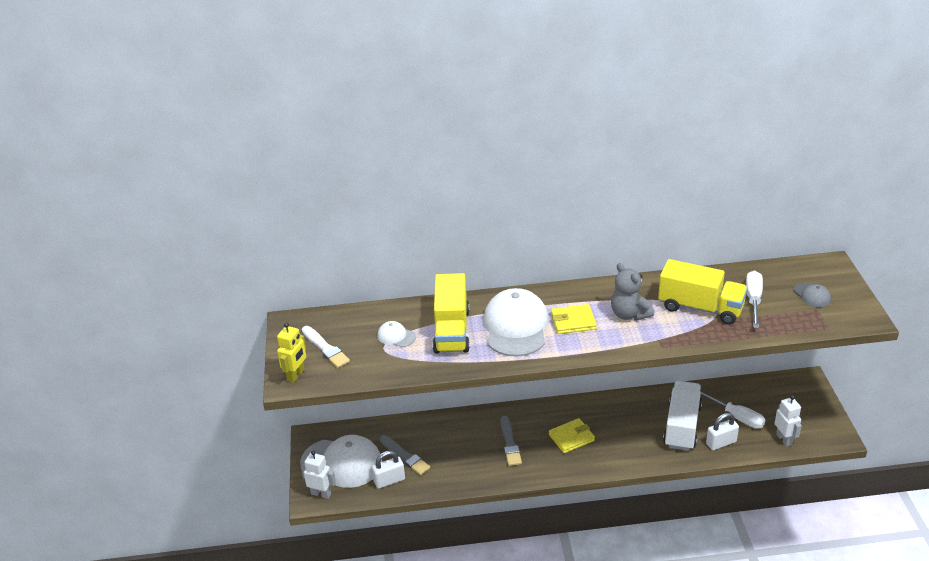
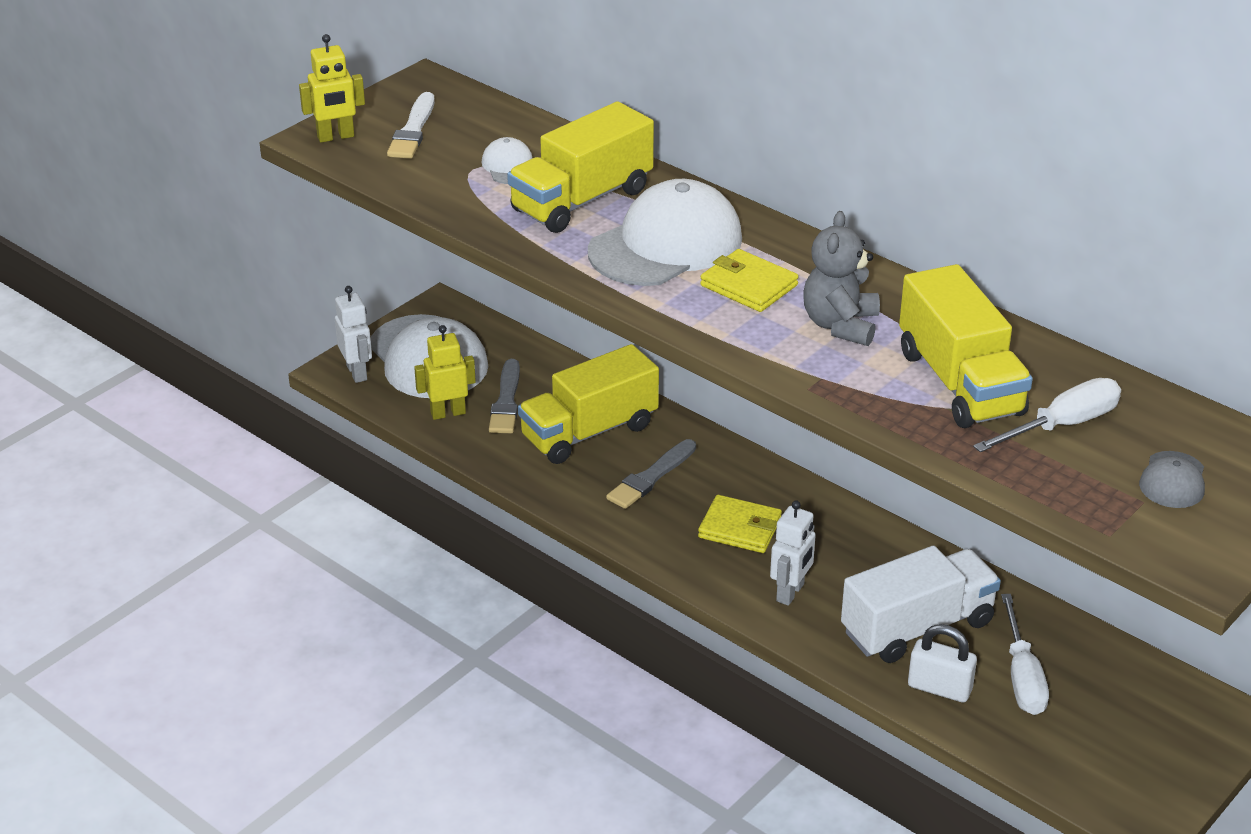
camera: 45 degrees right, 0 degrees up
white padlock [372,451,405,489] -> yellow robot [414,325,476,420]
white robot [775,395,802,447] -> white robot moved to [770,500,816,606]
none -> yellow truck [518,344,659,464]

